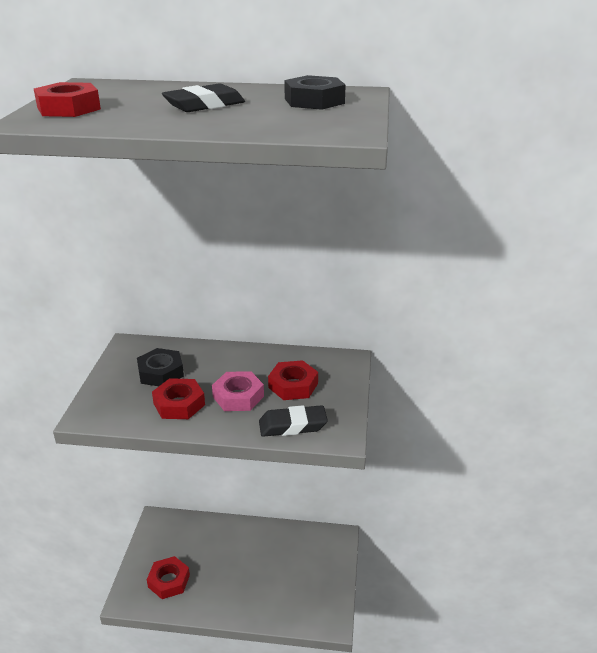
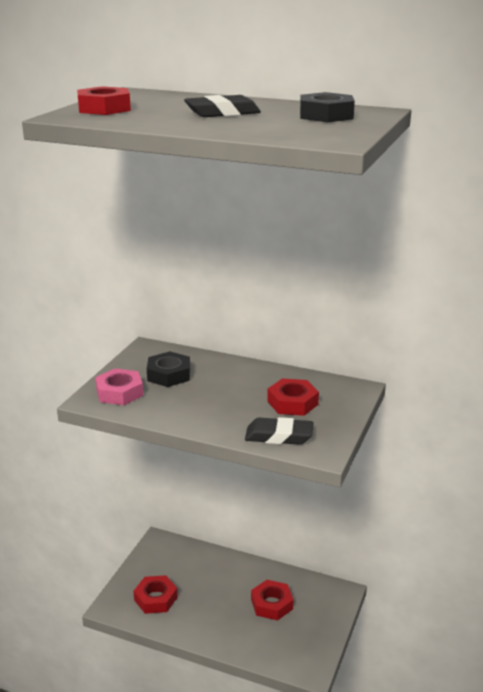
camera: 15 degrees right, 5 degrees down
red nut [152,378,205,419] -> red nut moved to [251,580,294,620]
pink nut [212,371,264,411] -> pink nut moved to [95,368,143,405]

